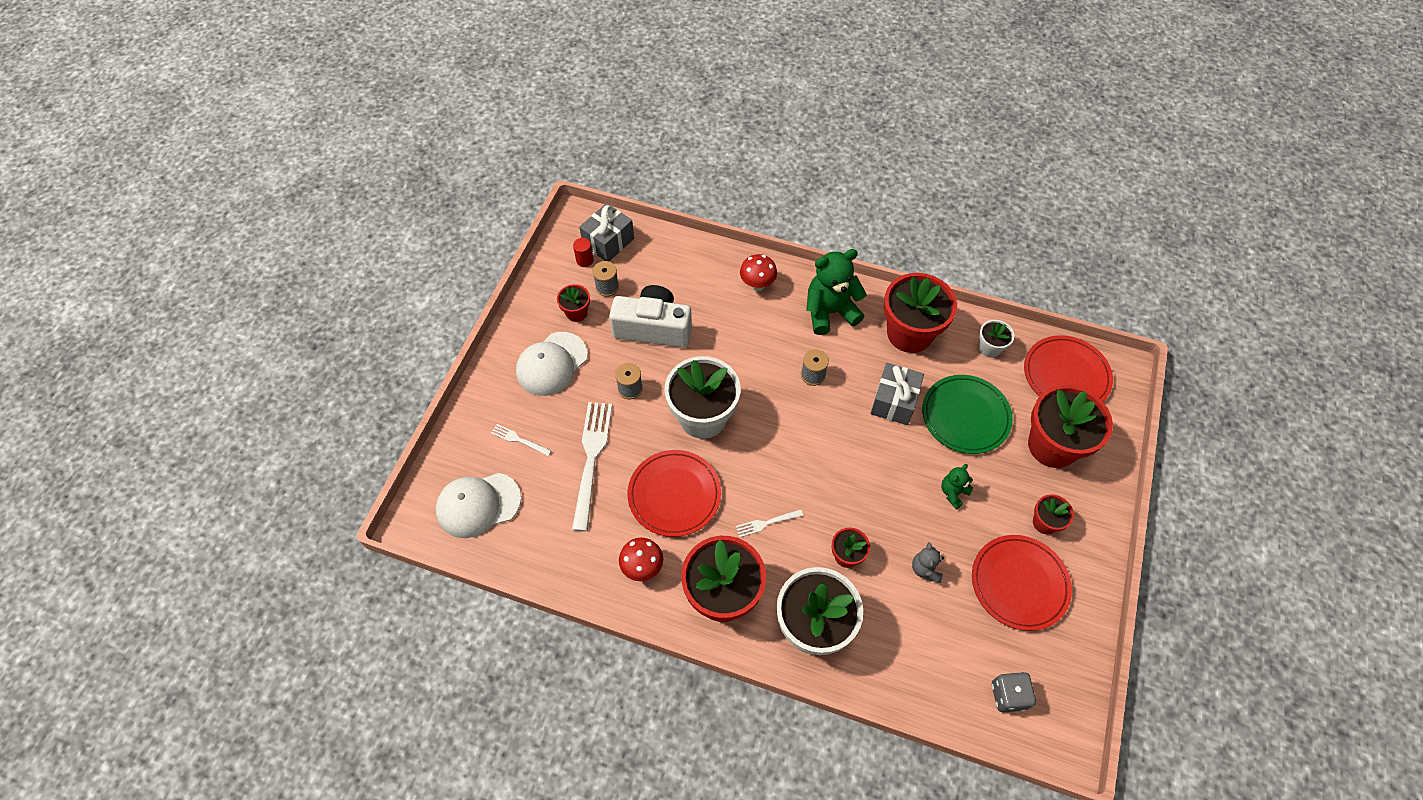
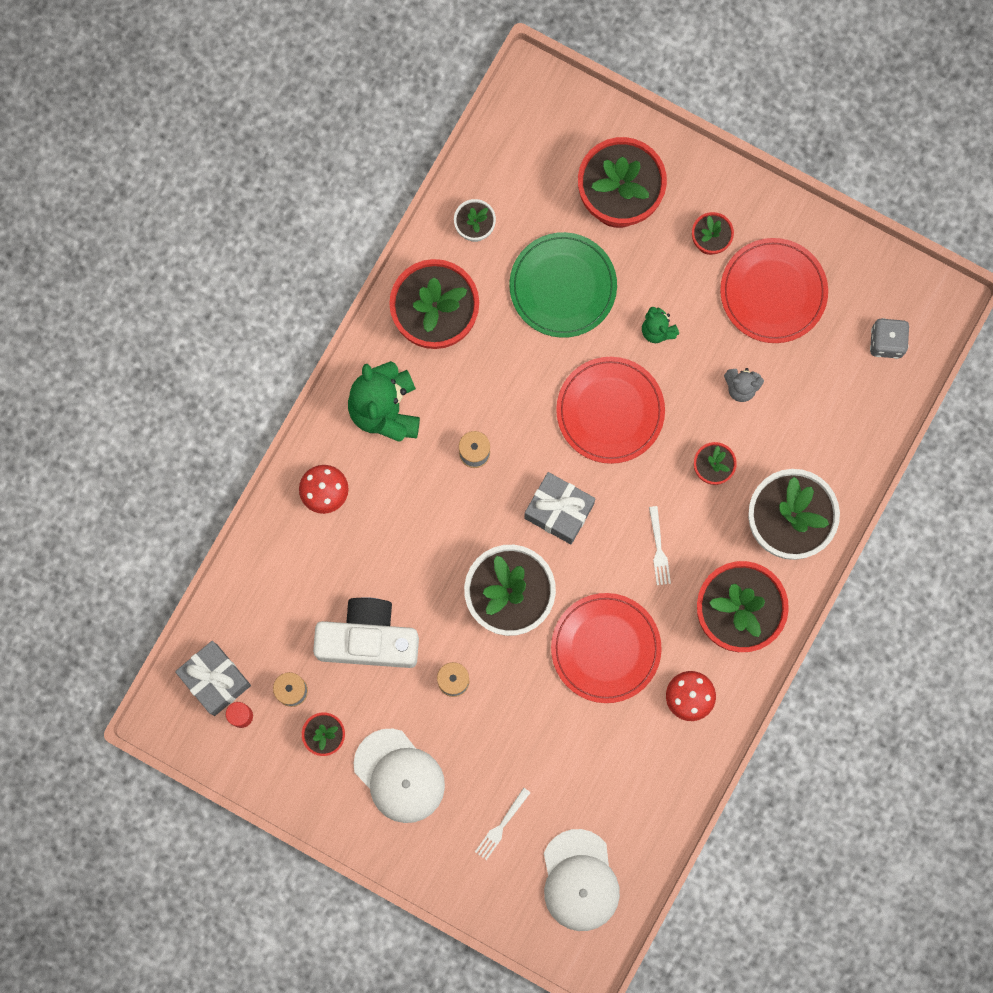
camera: 80 degrees left, 20 degrees up
white fork [572,402,612,531] -> none
white camera [609,285,692,348] -> white camera turned 75 degrees clockwise [313,597,419,668]
grey gift [871,363,924,425] -> grey gift moved to [524,472,596,544]
red plate [1024,335,1113,401] -> red plate moved to [556,357,665,464]

